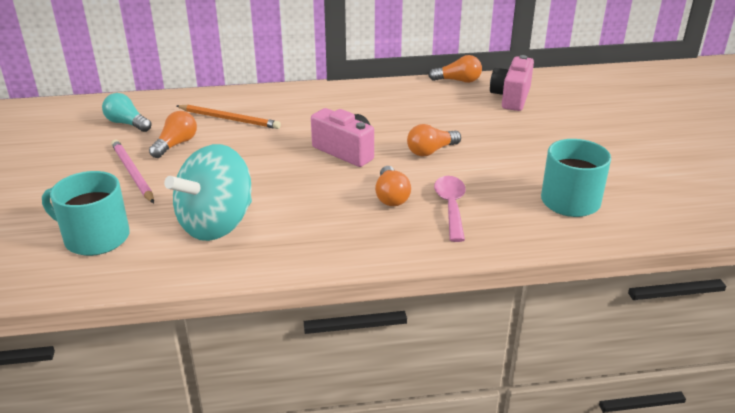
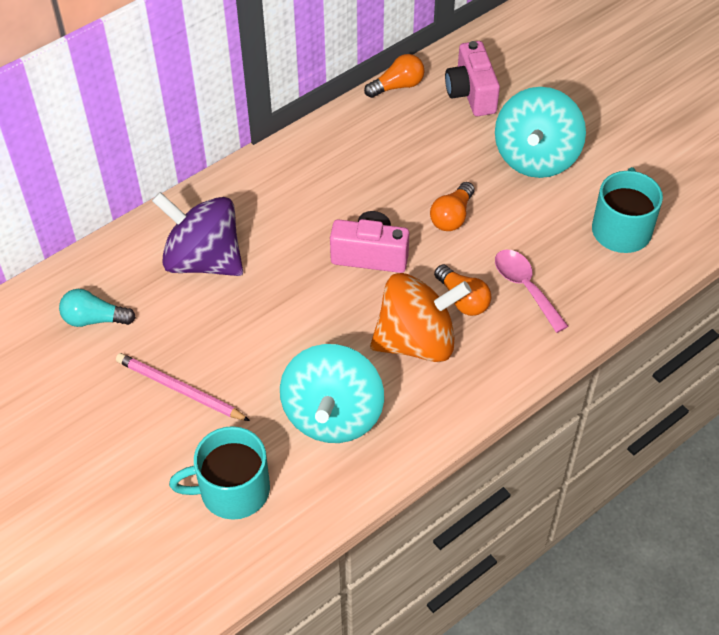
camera: 30 degrees left, 20 degrees up
orange light bulb [149,111,197,158] -> none
orange pencil [177,105,281,129] -> purple spinning top [152,192,243,276]
none -> orange spinning top [370,273,471,362]
none -> turquoise spinning top [495,87,586,178]

